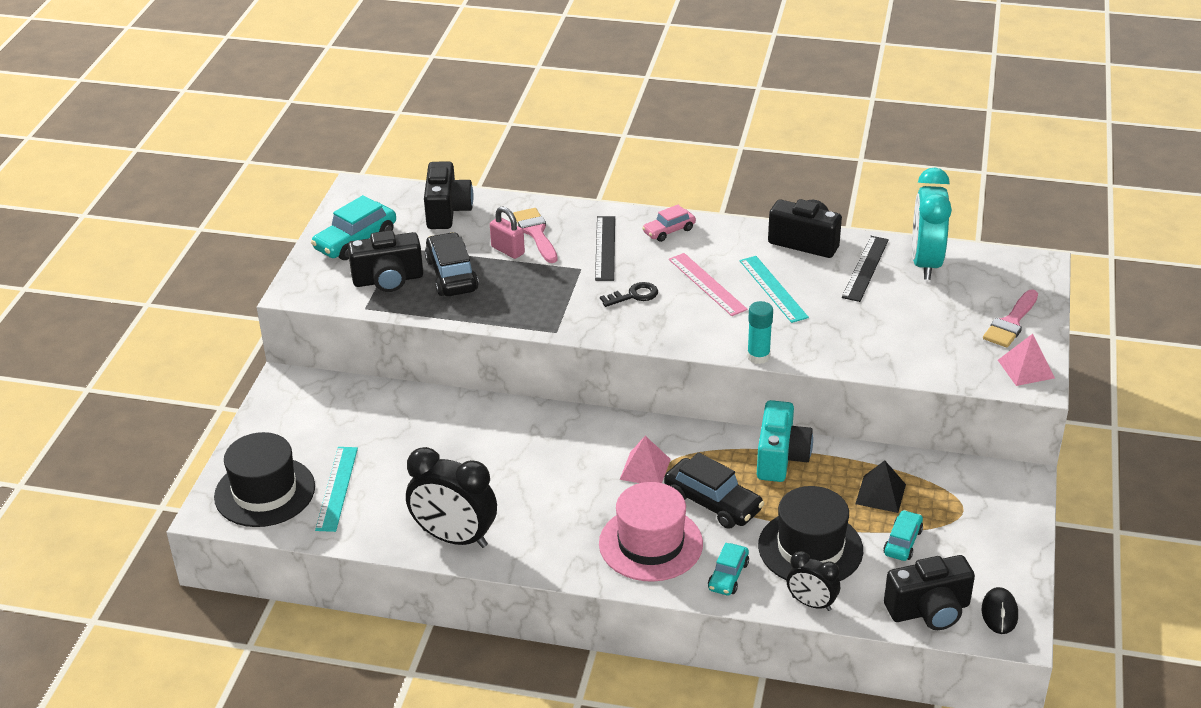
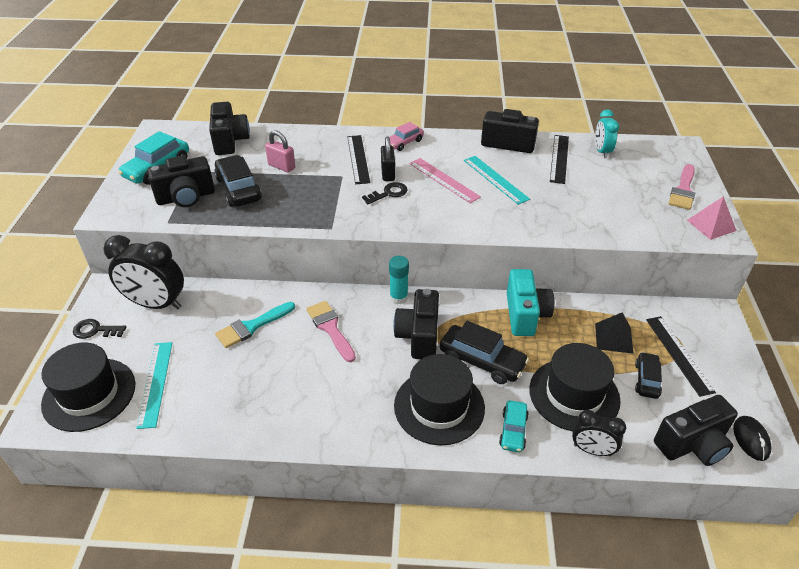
camera: 10 degrees left, 5 degrees up
black clock [406,447,497,548] -> black clock moved to [103,235,184,309]
pink brush [513,208,558,263] -> pink brush moved to [306,301,356,362]
pink hat [599,482,703,582] -> black hat [394,354,485,445]
pink pyramid [619,436,671,483] -> black camera [393,289,439,359]
turquoise glue stick [747,301,773,364] -> turquoise glue stick moved to [389,256,409,304]
turquoise car [883,510,923,561] -> black car [635,352,662,399]
turquoise clock [912,167,952,280] -> turquoise clock [595,109,619,158], size x0.56
none -> black key [73,319,126,339]
none -> turquoise brush [215,302,295,348]
none -> black padlock [381,136,395,181]
none -> black ruler [646,316,716,397]

